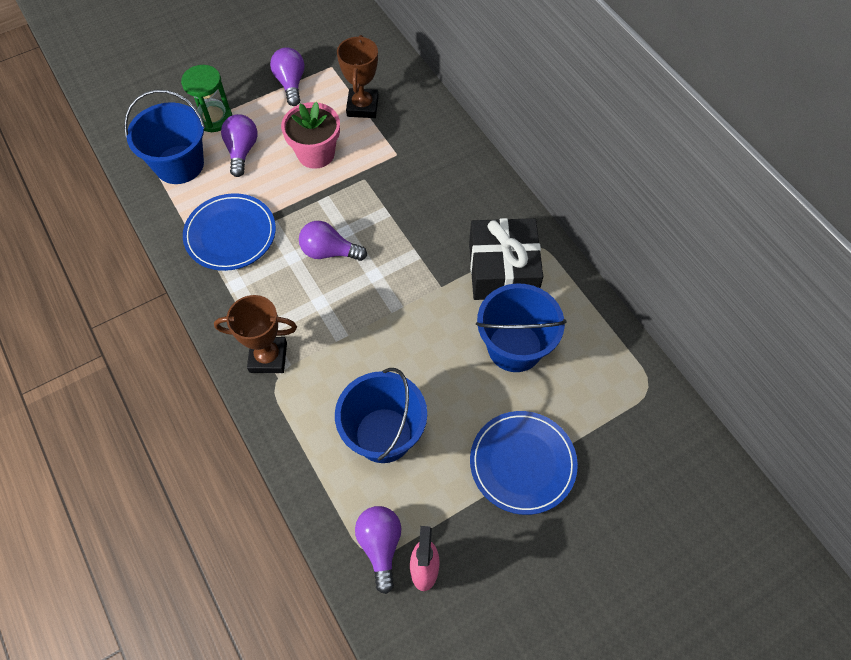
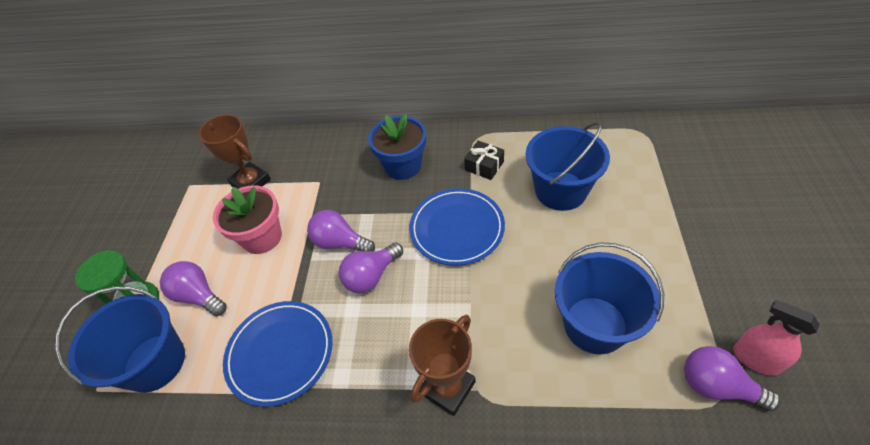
camera: 50 degrees left, 10 degrees down
purple light bulb [270,47,304,106] -> purple light bulb moved to [307,210,375,251]
black gift [469,218,543,300] -> black gift [464,141,504,180], size x0.48
blue plate [470,411,578,515] -> blue plate moved to [410,188,505,266]
none -> blue flower pot [368,113,426,180]

